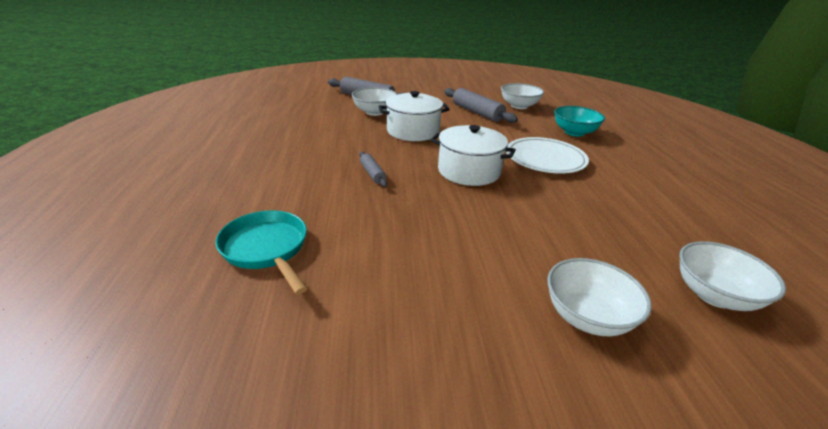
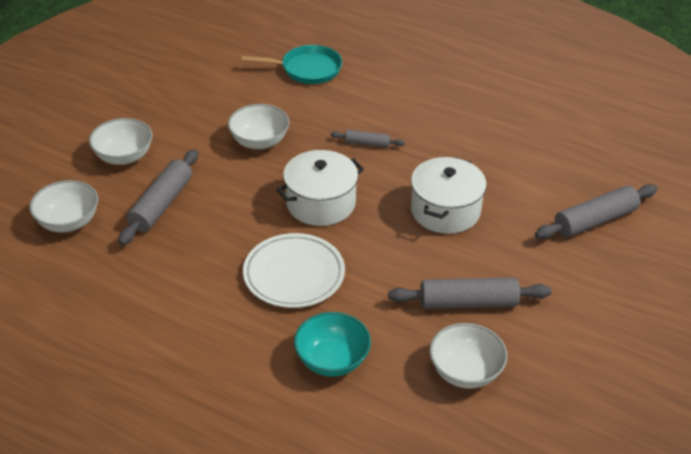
camera: 125 degrees right, 10 degrees up
white bowl [352,87,397,116] -> white bowl moved to [228,104,289,149]
none -> grey rolling pin [118,149,198,245]

